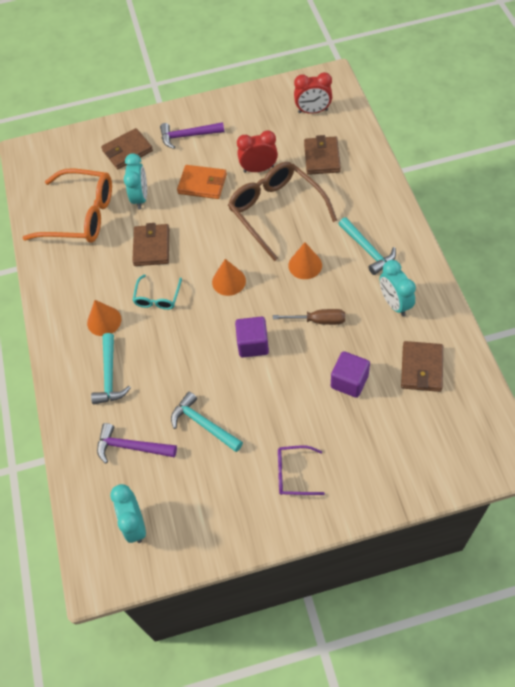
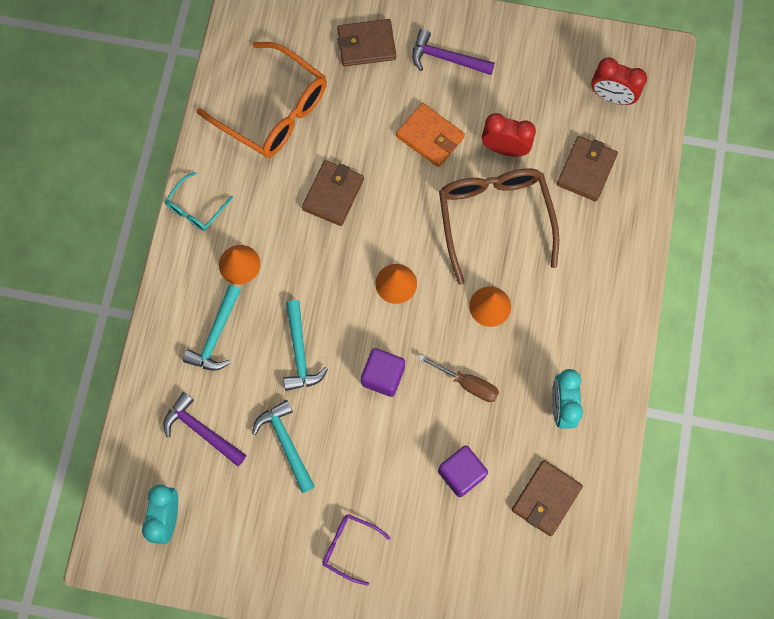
camera: 20 degrees right, 15 degrees up
turquoise clock [124,153,147,210] -> none
turquoise glasses [133,274,182,310] -> turquoise glasses moved to [165,172,233,231]
turquoise hammer [339,217,396,275] -> turquoise hammer moved to [283,300,328,391]

